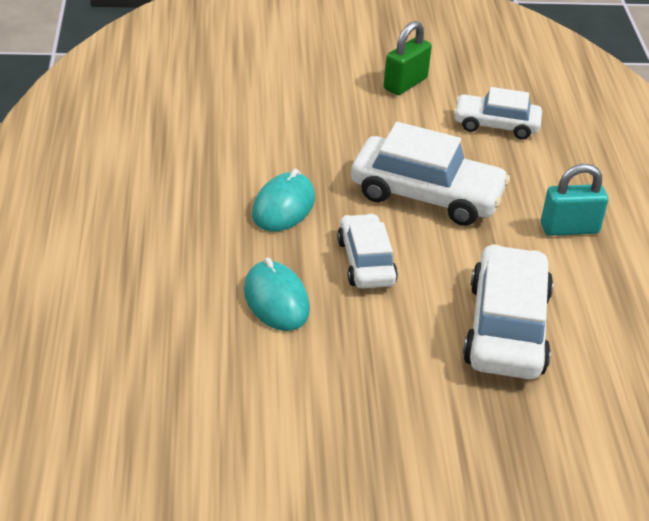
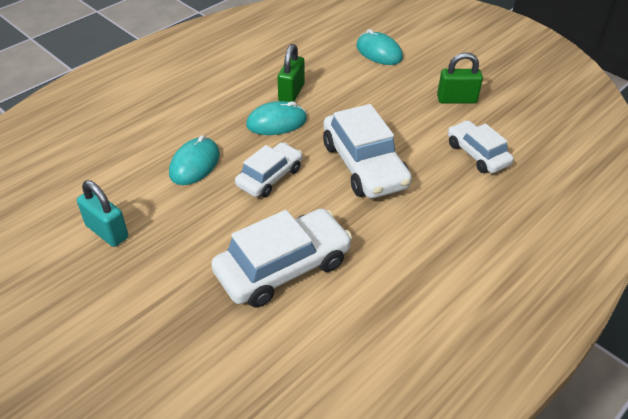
camera: 50 degrees right, 5 degrees up
turquoise padlock [541,164,608,236] -> turquoise padlock moved to [77,180,128,247]
none -> green padlock [277,44,305,102]
none -> turquoise mouse [356,29,403,65]

